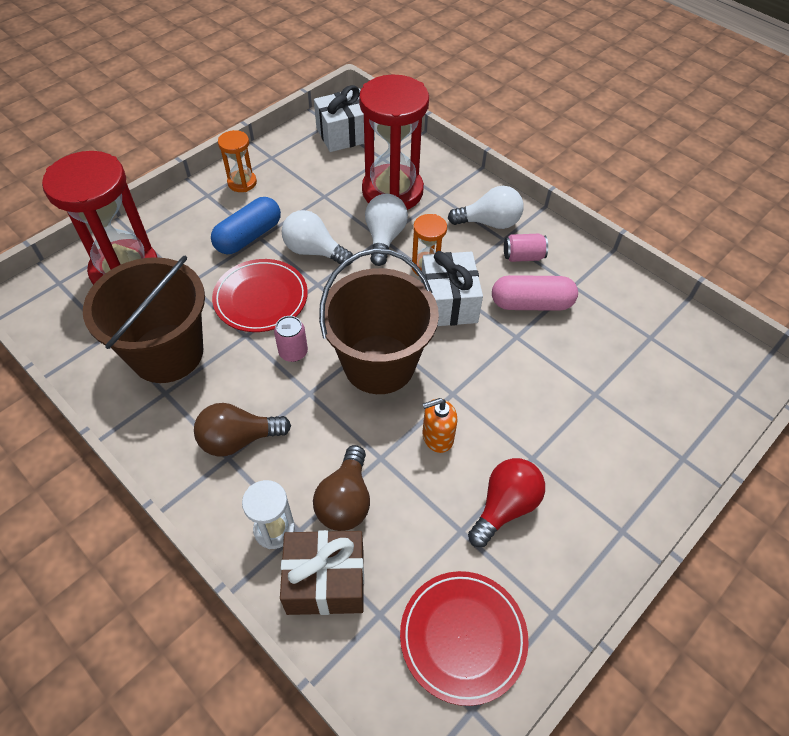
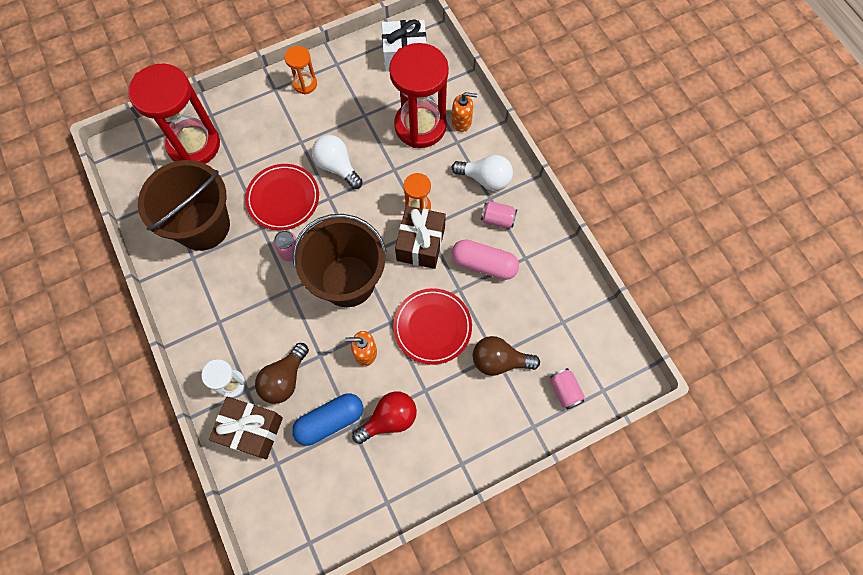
camera: 20 degrees right, 15 degrees up
brown light bulb [194,403,291,457] -> brown light bulb moved to [473,336,540,376]
blue capsule [211,197,281,254] -> blue capsule moved to [292,393,363,446]
white light bulb [365,194,408,266] -> none
red plate [400,571,529,706] -> red plate moved to [393,288,472,365]
white gift [421,251,483,326] -> brown gift [395,206,446,269]
none -> orange soap dispenser [452,92,477,132]
none -> pink can [550,368,585,410]

